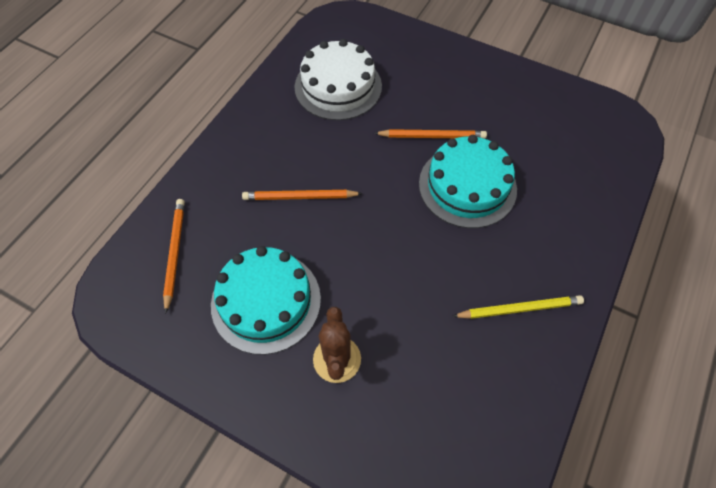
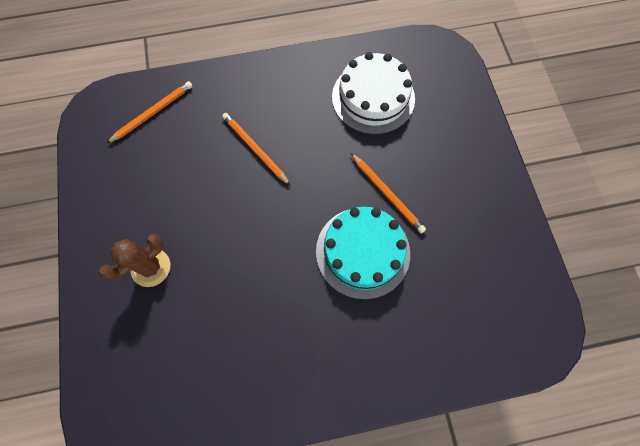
camera: 50 degrees right, 10 degrees up
turquoise cake [211,246,321,355] -> none
yellow pencil [452,295,584,319] -> none

